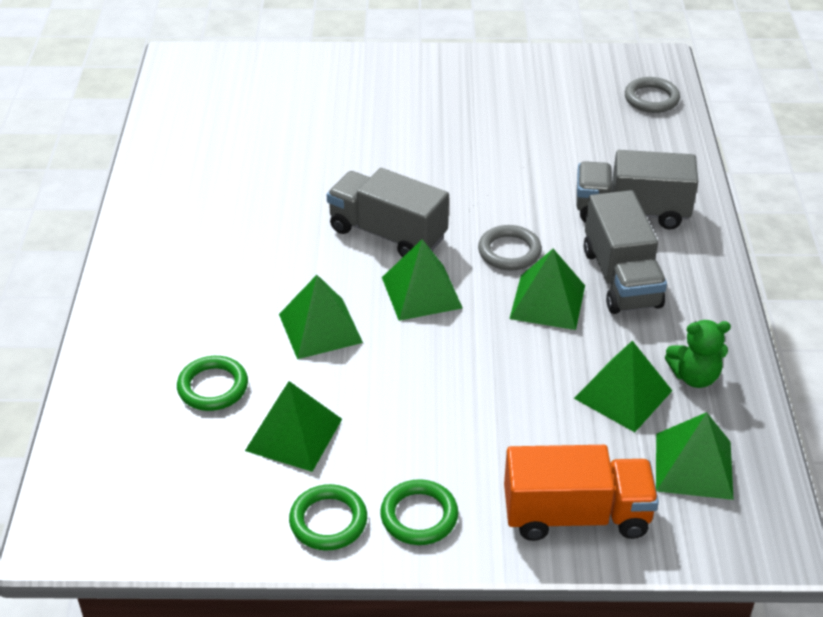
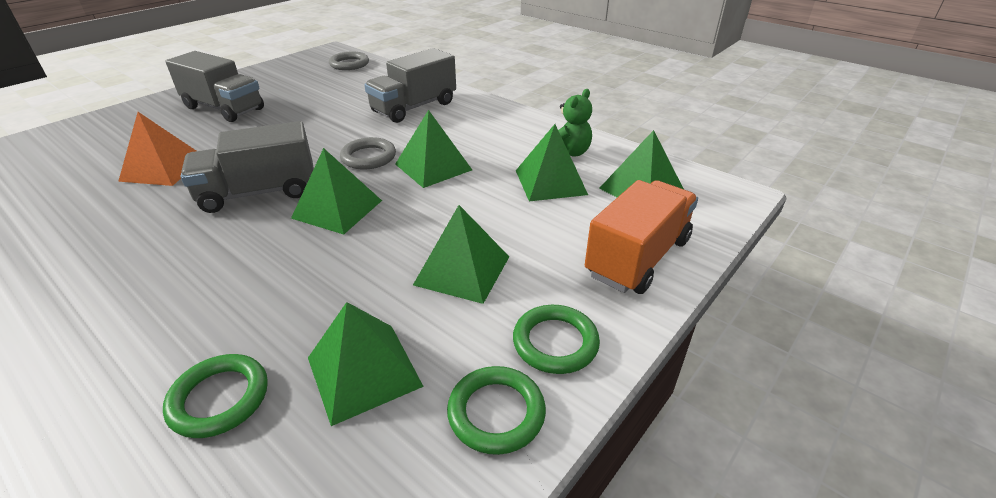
camera: 50 degrees left, 5 degrees down
green pyramid [279,275,363,359] -> green pyramid moved to [413,205,509,304]
grey truck [584,190,667,314] -> grey truck moved to [165,51,264,122]
none -> orange pyramid [118,112,196,186]

